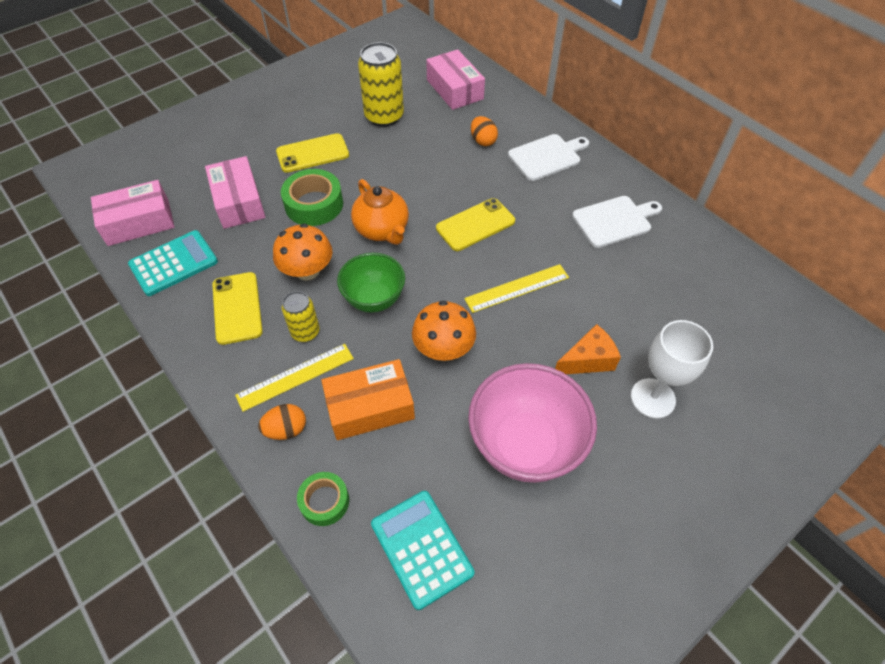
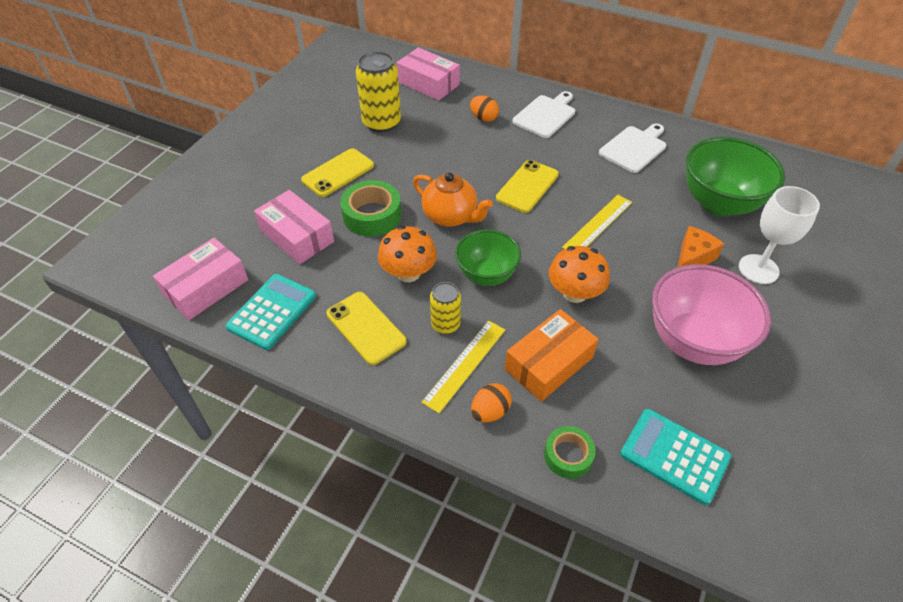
camera: 25 degrees left, 5 degrees down
none -> green bowl [686,137,785,216]

